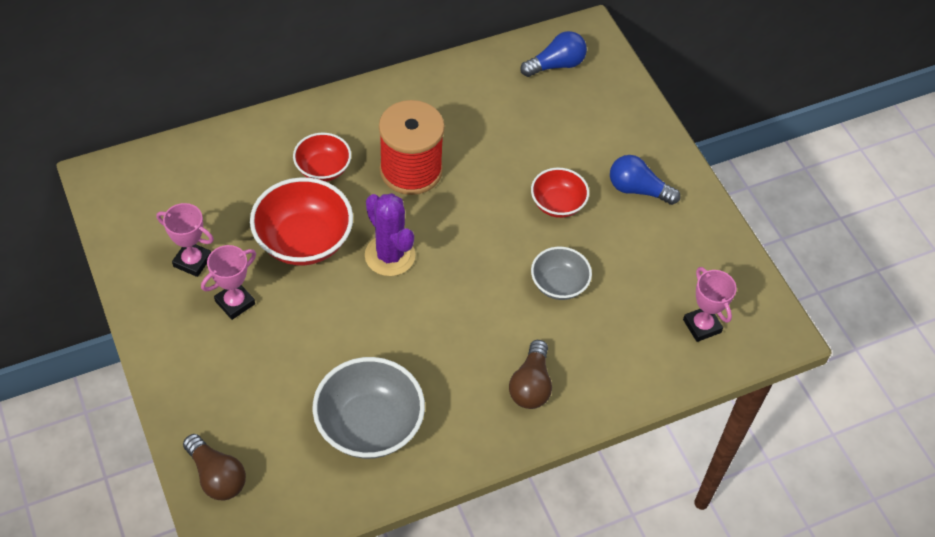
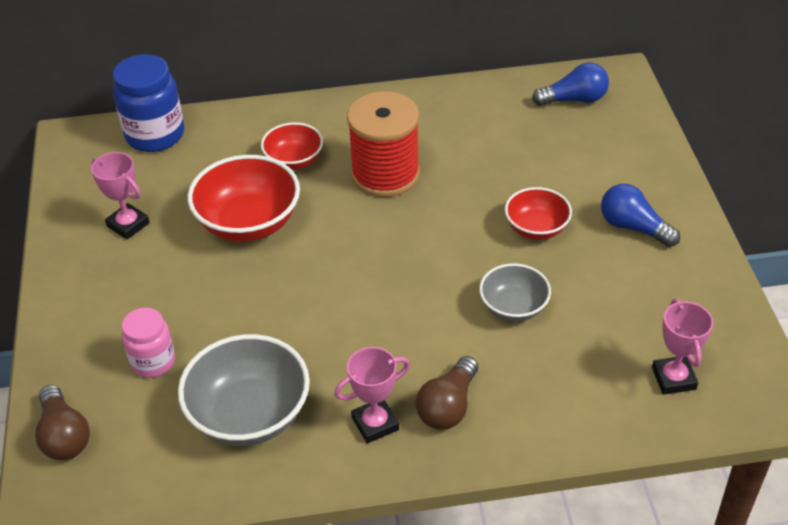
camera: 20 degrees right, 10 degrees down
pink trophy [201,245,256,320] -> pink trophy moved to [334,347,410,443]
purple cactus [365,193,415,276] -> none
none -> blue jar [113,54,184,152]
none -> pink jar [122,308,175,378]

